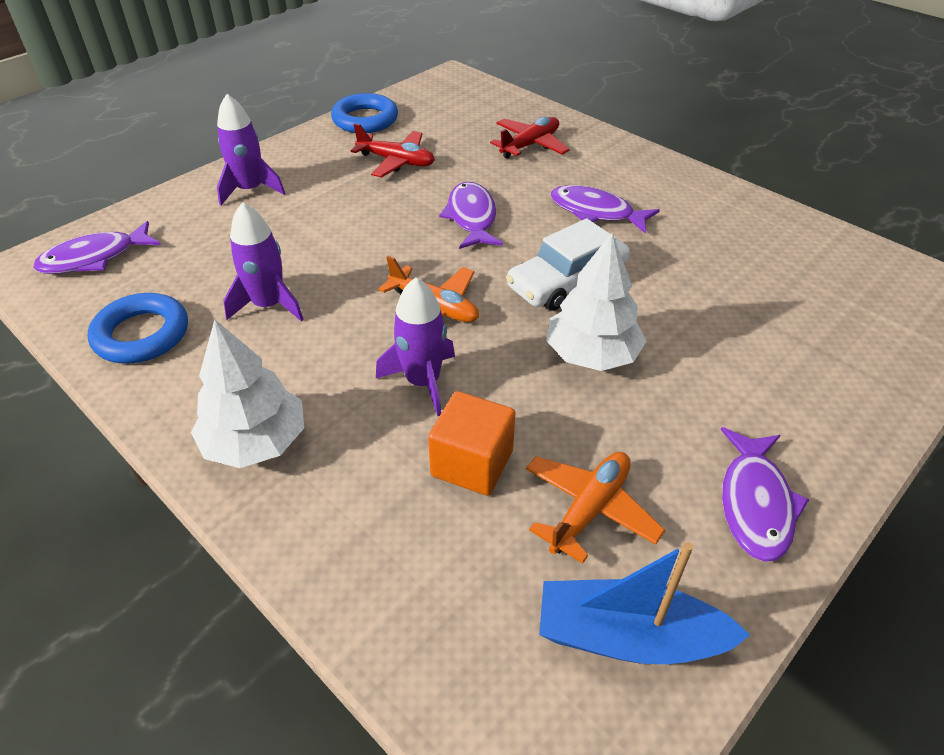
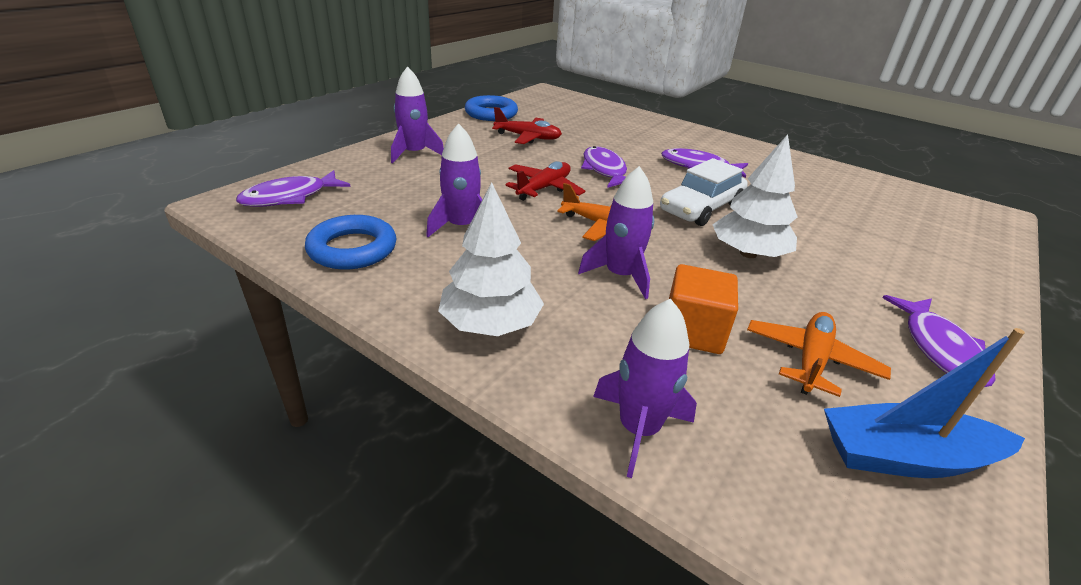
camera: 10 degrees left, 10 degrees down
red plane [490,117,570,159] -> red plane moved to [505,161,585,201]
none -> purple rocket [593,299,697,478]

